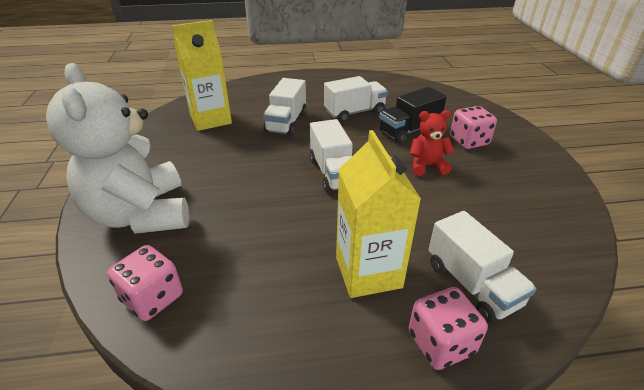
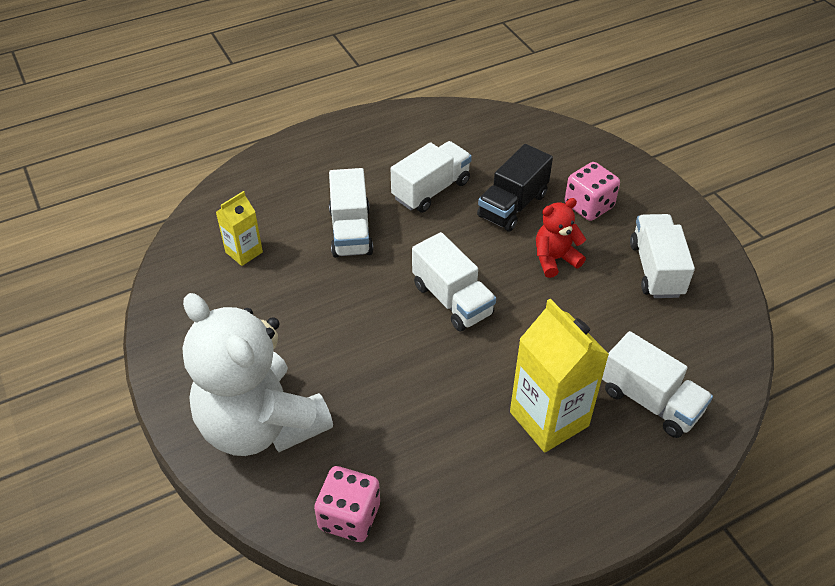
camera: 20 degrees left, 10 degrees up
yellow carton [172,20,232,131] -> yellow carton [216,191,263,266], size x0.55
pink dice [409,287,488,370] -> none
none -> white truck [630,214,695,298]

